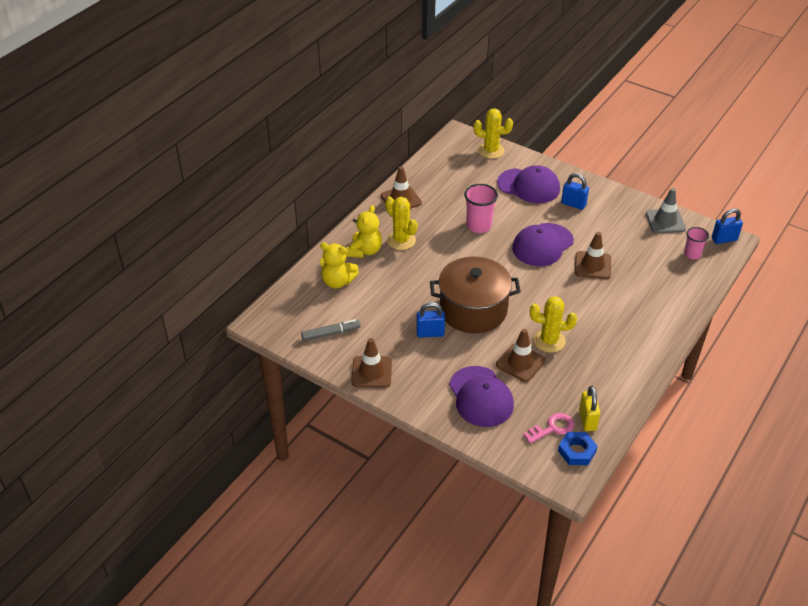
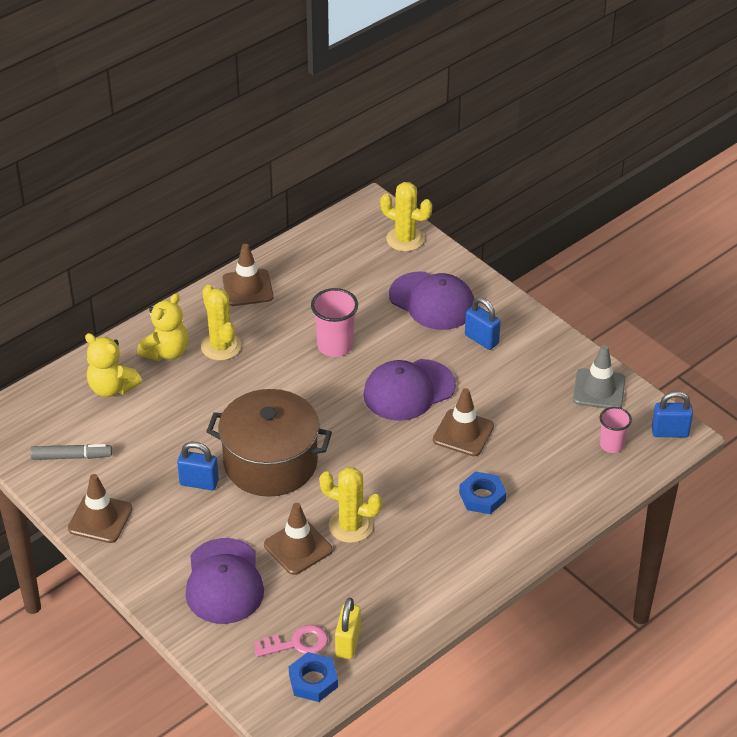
camera: 15 degrees right, 0 degrees up
none -> blue nut [459,471,506,514]

